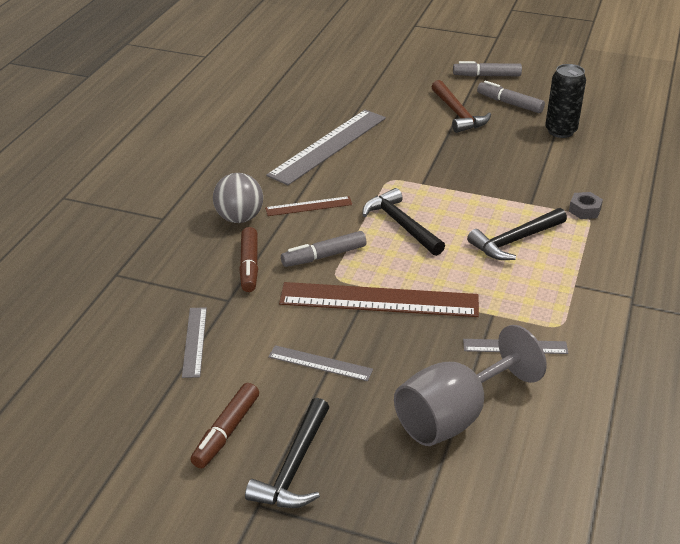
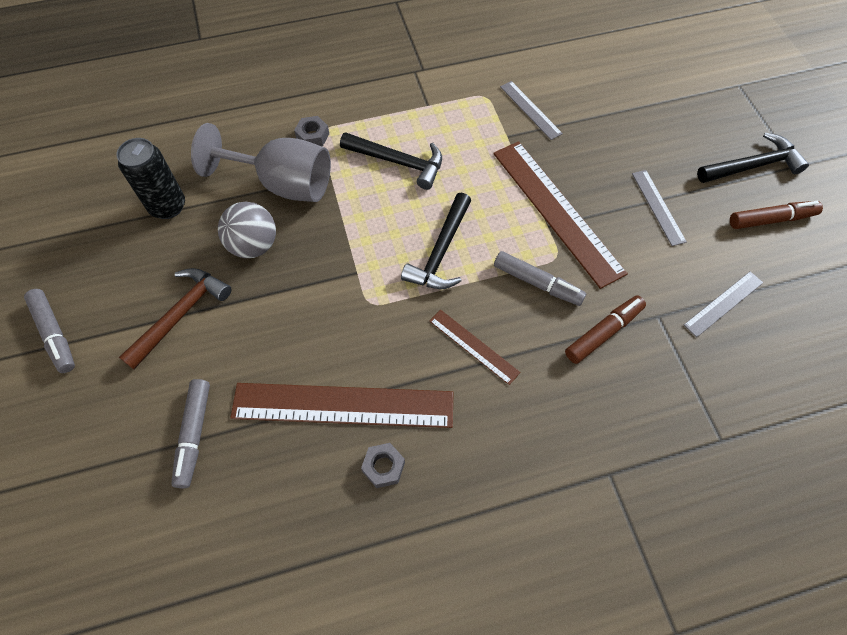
camera: 125 degrees left, 25 degrees up
grey ball [213,173,263,223] -> grey ball moved to [218,202,276,258]
grey ruler [266,110,386,185] -> brown ruler [230,383,454,428]
grey goblet [394,325,547,446] -> grey goblet moved to [191,123,331,202]
grey marker [477,81,545,113] -> grey marker moved to [171,379,210,488]
none -> grey nut [361,443,405,488]

